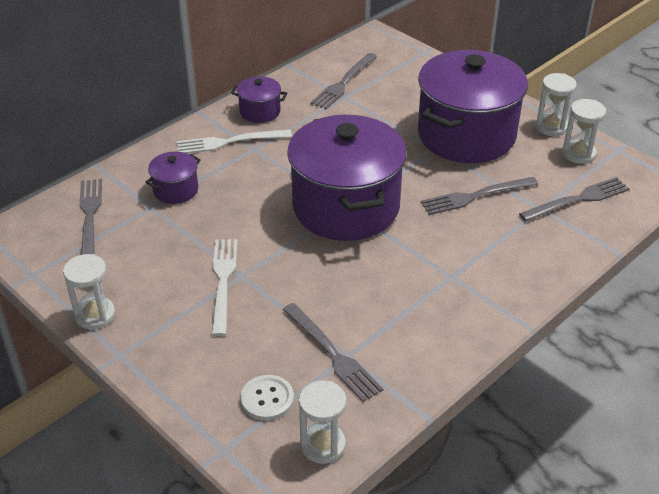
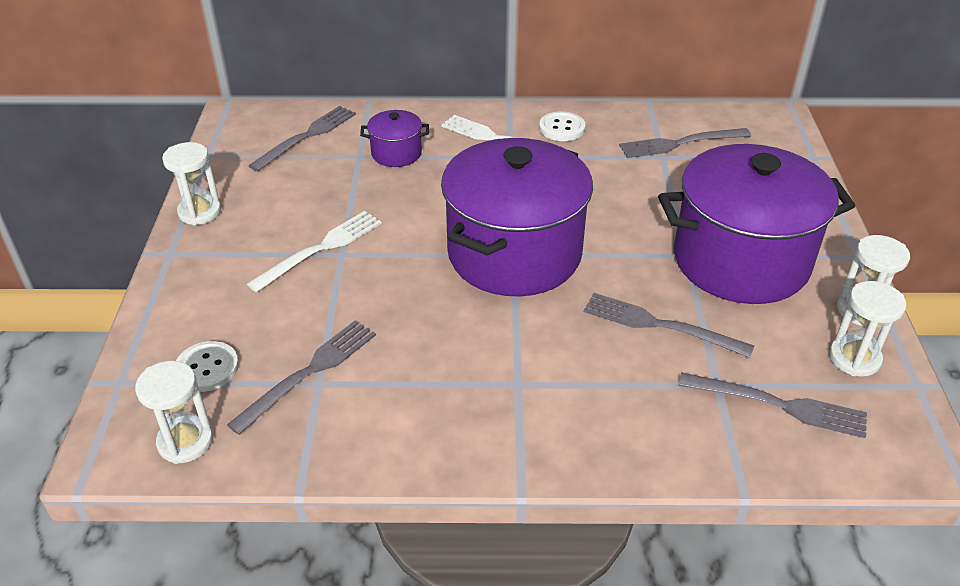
camera: 45 degrees right, 0 degrees up
purple pot [231,76,287,123] -> white button [539,111,585,141]
grey fork [283,303,383,402] -> grey fork turned 150 degrees counterclockwise [227,321,376,435]

